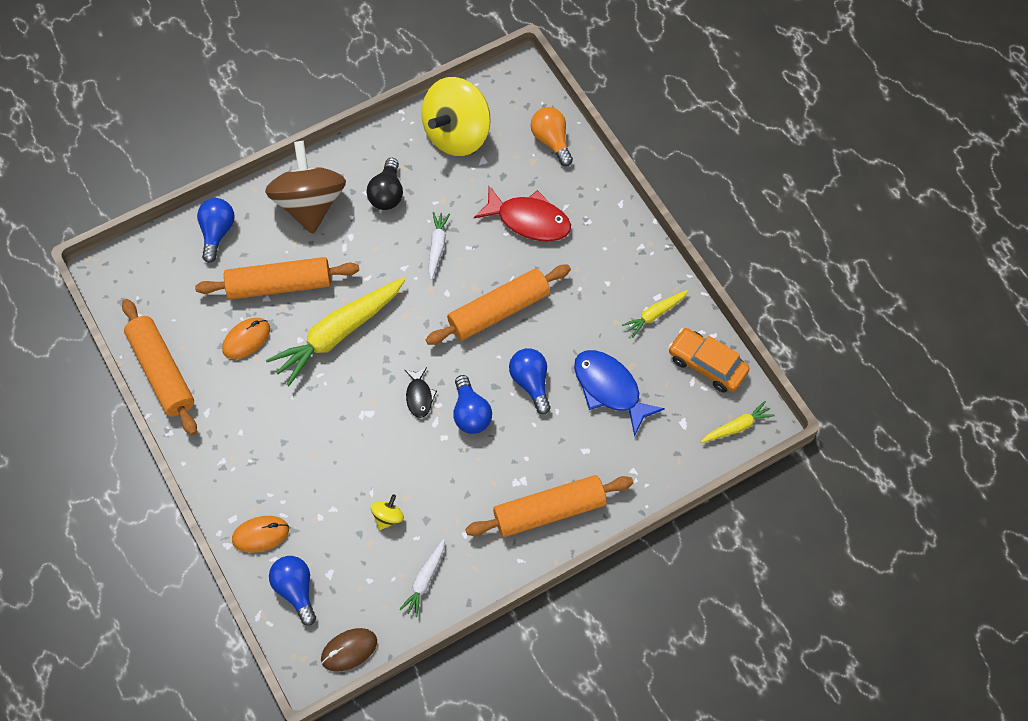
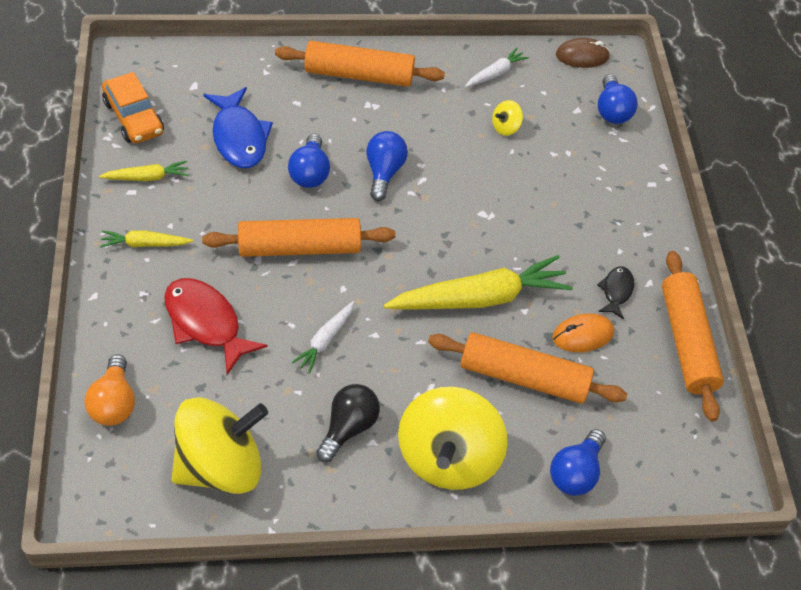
camera: 160 degrees left, 10 degrees down
orange mouse [232,516,289,553] -> none
brown spinning top [265,141,346,234] -> yellow spinning top [398,387,508,490]
black fish [405,367,437,418] -> black fish moved to [597,266,634,319]
yellow carrot [701,401,775,443] -> yellow carrot moved to [100,230,193,248]

